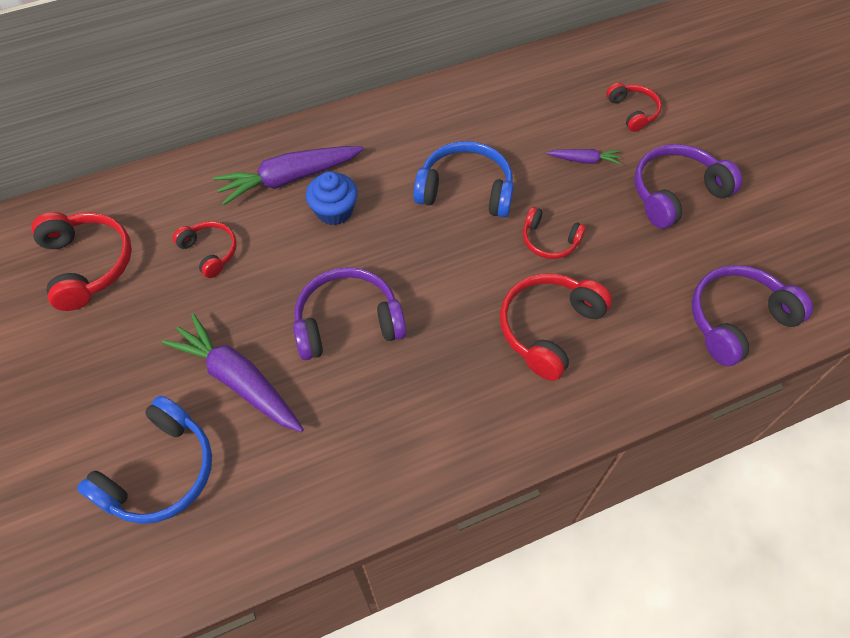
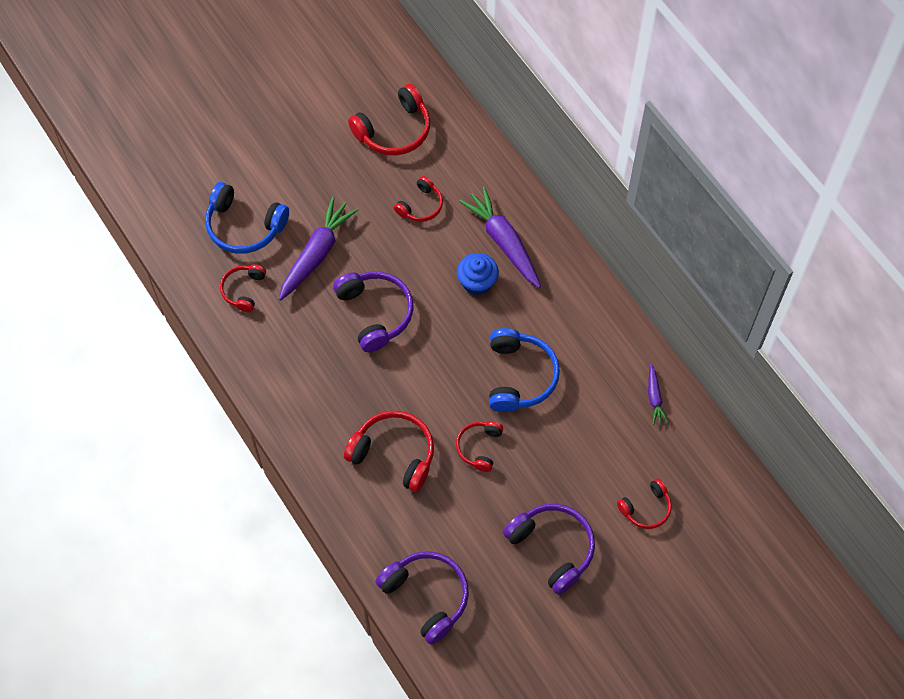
camera: 80 degrees right, 5 degrees up
purple carrot [546,149,621,164] -> purple carrot moved to [648,364,669,425]
none -> red headphones [220,264,266,312]

